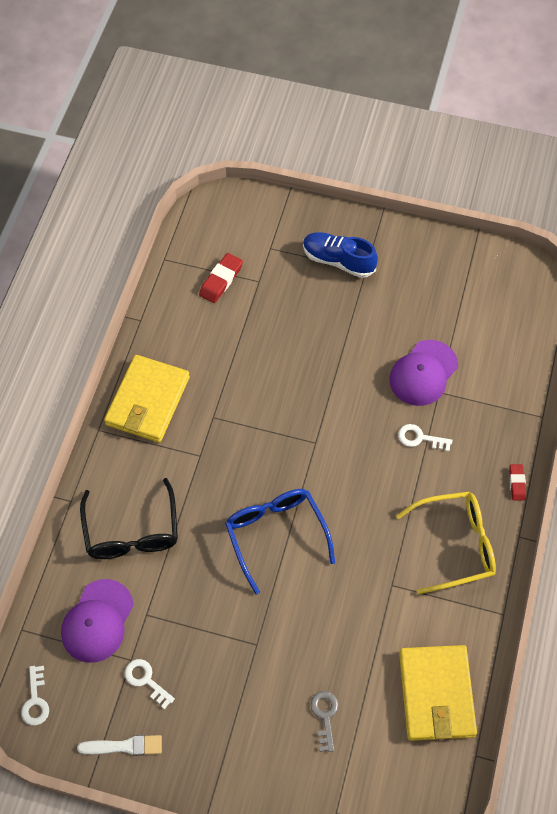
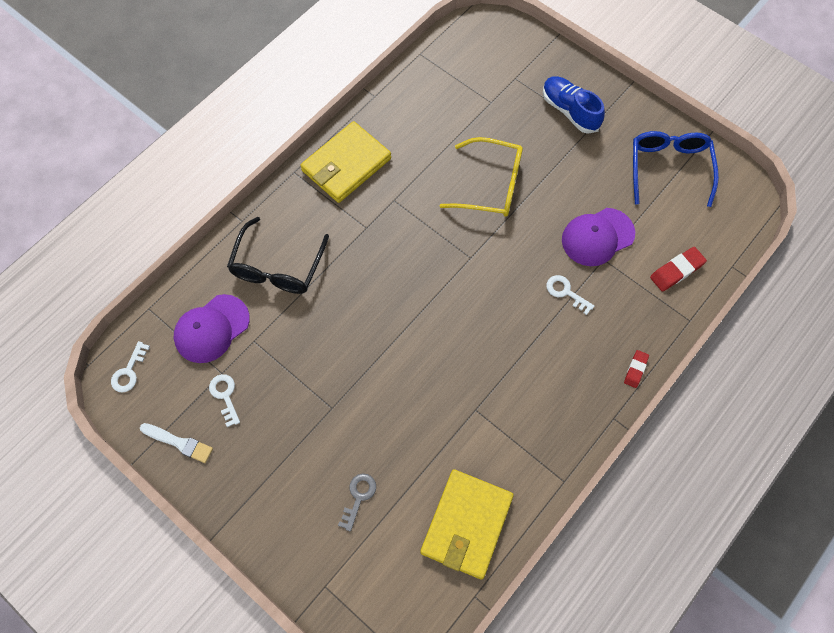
camera: 25 degrees right, 5 degrees up
red eraser [199,253,243,303] -> red eraser moved to [650,247,707,292]
blue glasses [225,489,335,595] -> blue glasses moved to [633,131,719,207]
yellow glasses [396,491,496,594] -> yellow glasses moved to [440,137,523,217]

